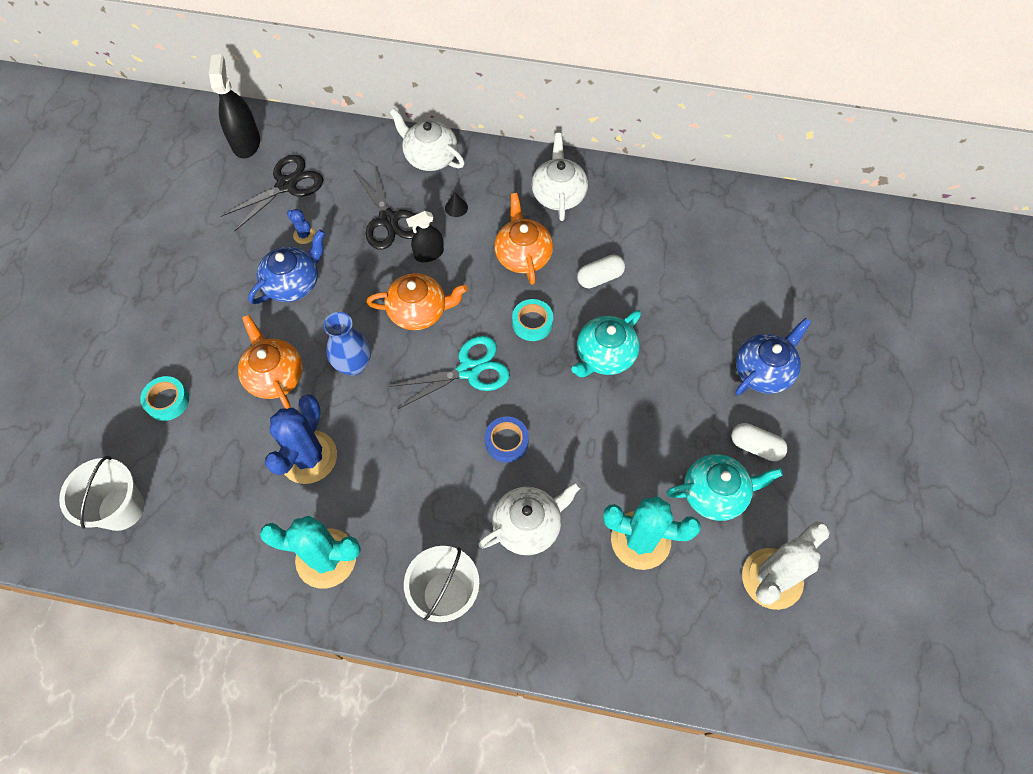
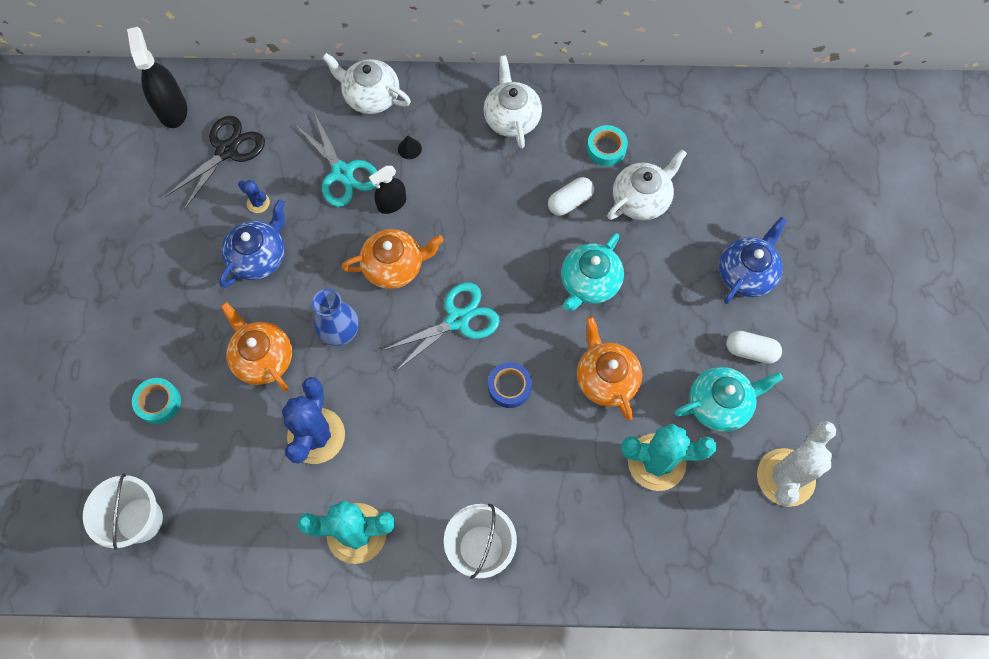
camera: 10 degrees left, 5 degrees up
black scissors [353,163,419,250] -> turquoise scissors [294,112,377,207]
white teapot [478,482,581,555] -> white teapot moved to [607,149,687,220]
orange teapot [494,193,553,285] -> orange teapot moved to [577,317,642,420]
turquoise tape [512,299,553,341] -> turquoise tape moved to [587,125,628,166]

